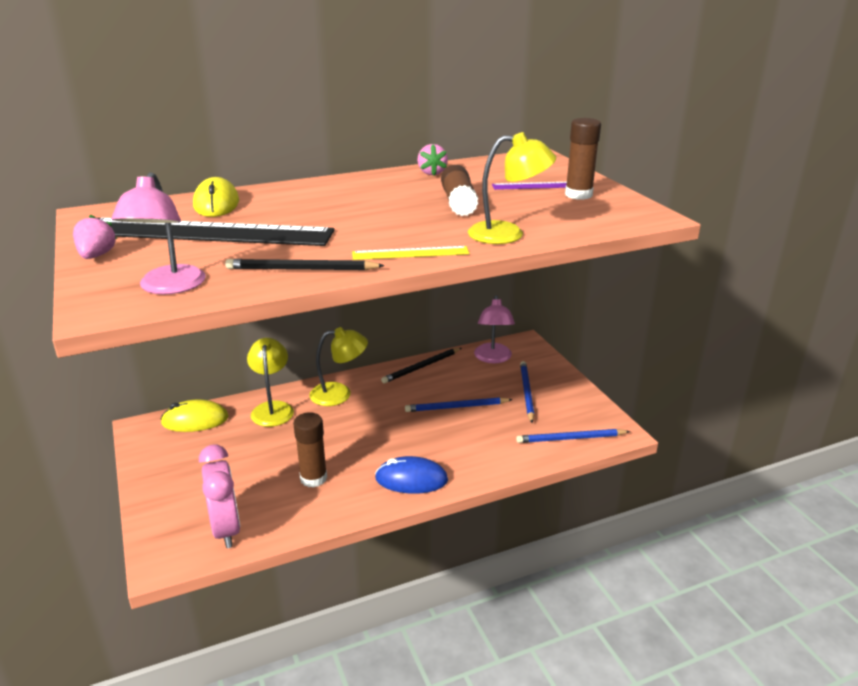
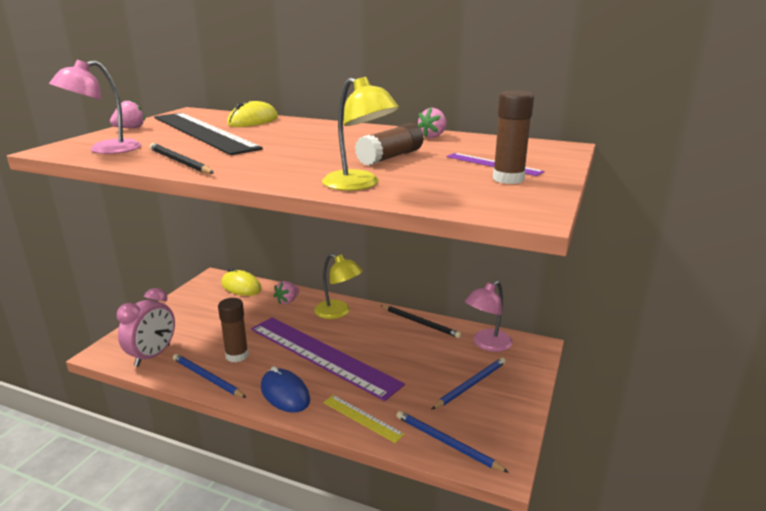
camera: 45 degrees right, 5 degrees down
yellow lamp [247,338,294,427] -> pink strawberry [274,281,299,304]
yellow ruler [352,246,469,260] -> yellow ruler moved to [323,395,405,443]
black pencil [381,348,461,383] -> black pencil turned 150 degrees counterclockwise [380,305,461,338]
blue pencil [405,397,513,412] -> blue pencil moved to [173,354,246,398]
none -> purple ruler [251,317,405,401]

